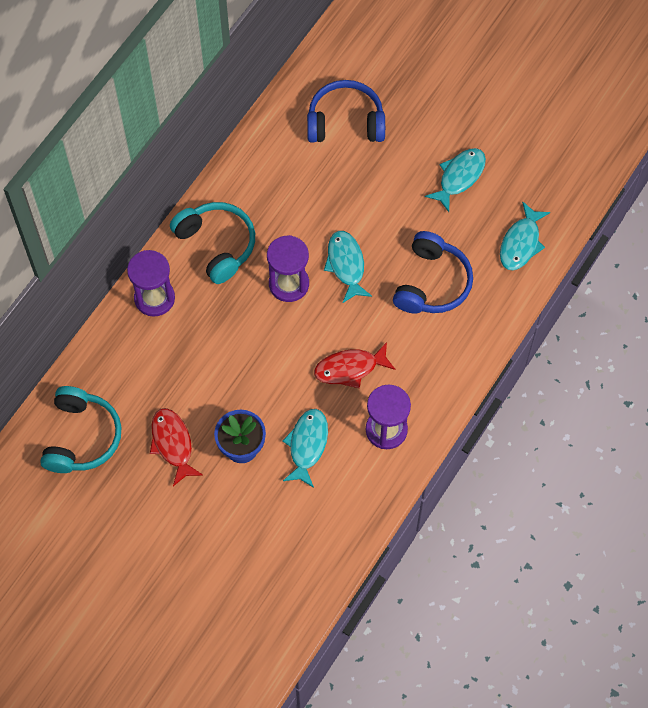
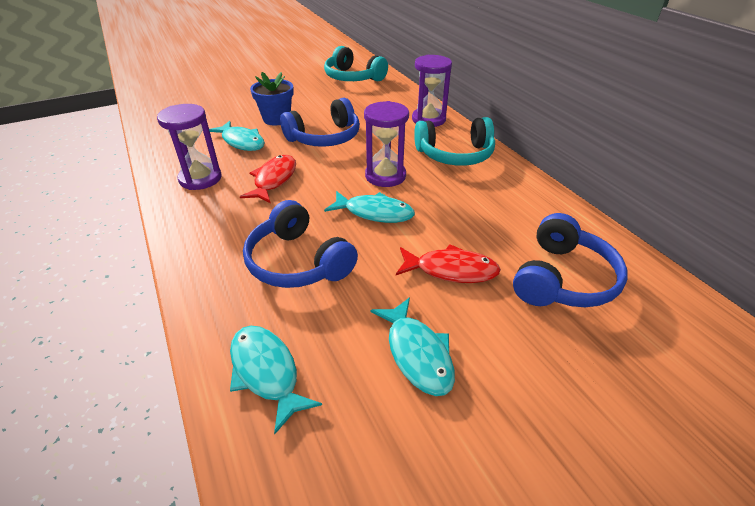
camera: 120 degrees right, 25 degrees down
red fish [150,408,203,486] -> red fish moved to [396,244,501,283]
none -> blue headphones [280,98,360,147]

